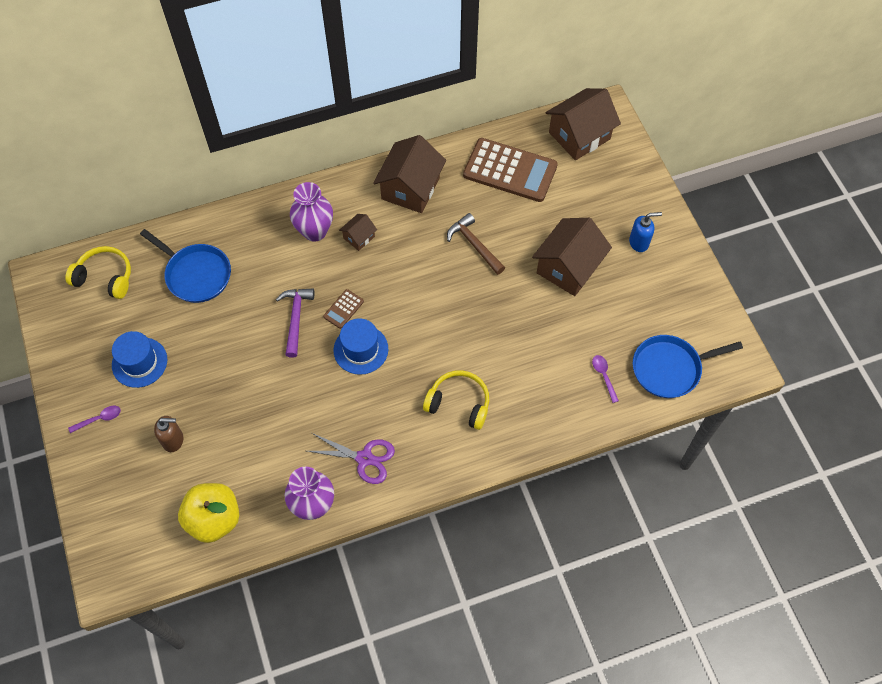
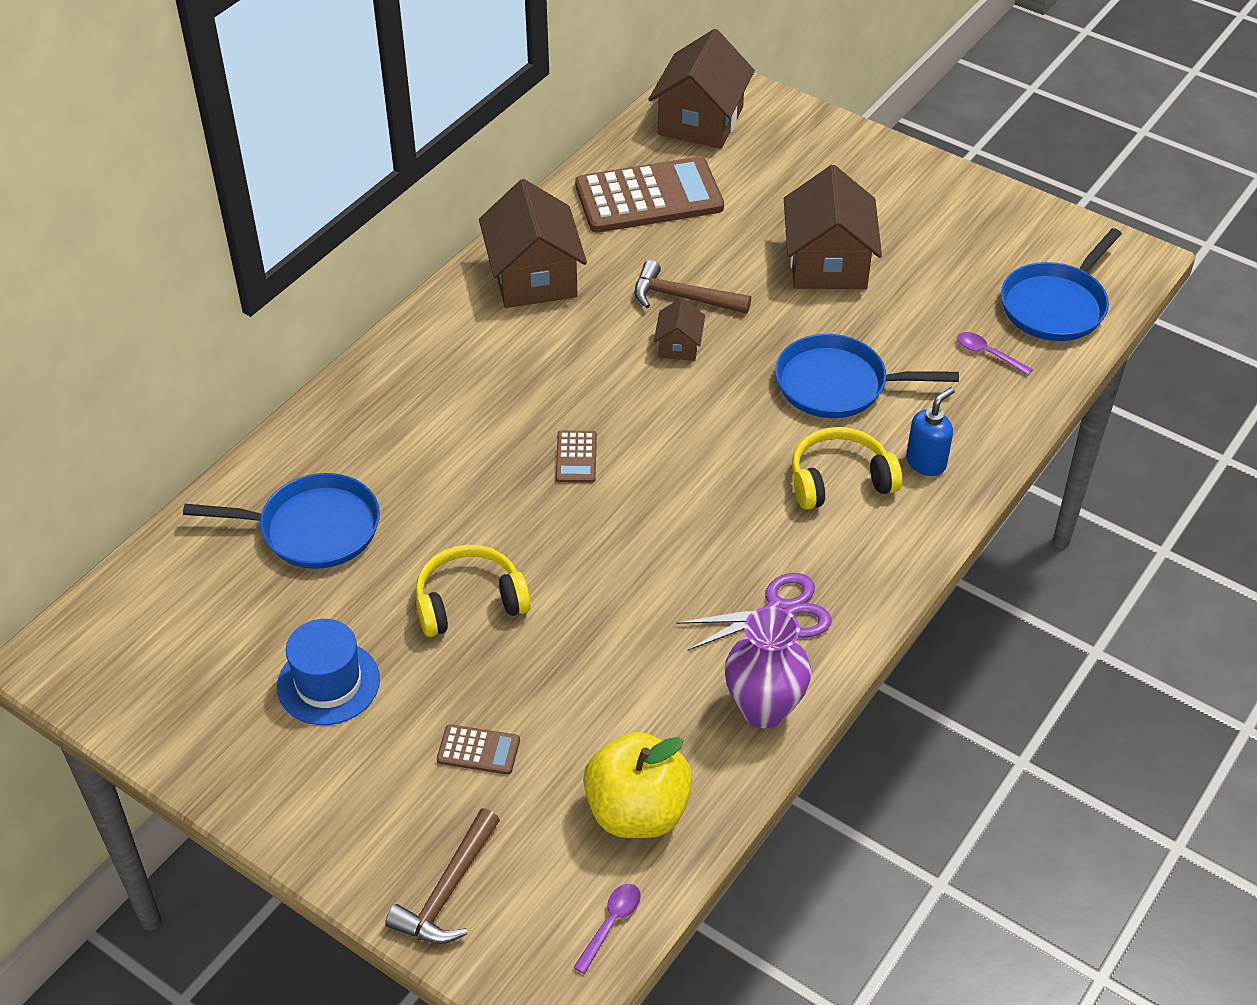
camera: 35 degrees left, 15 degrees down
yellow headphones [65,246,131,299] -> yellow headphones moved to [416,545,531,637]
purple spoon [68,406,121,433] -> purple spoon moved to [573,884,641,974]
brown soap dispenser [154,416,183,452] -> brown calculator [437,724,520,775]
purple hammer [276,289,314,358] -> none
purple vase [290,182,333,242] -> none
blue hat [333,318,388,375] -> none
brown house [339,214,377,251] -> brown house moved to [654,298,705,361]
blue soap dispenser [629,212,662,252] -> blue soap dispenser moved to [906,387,955,476]
none -> brown hammer [385,809,500,944]
none -> blue pan [775,334,959,418]

